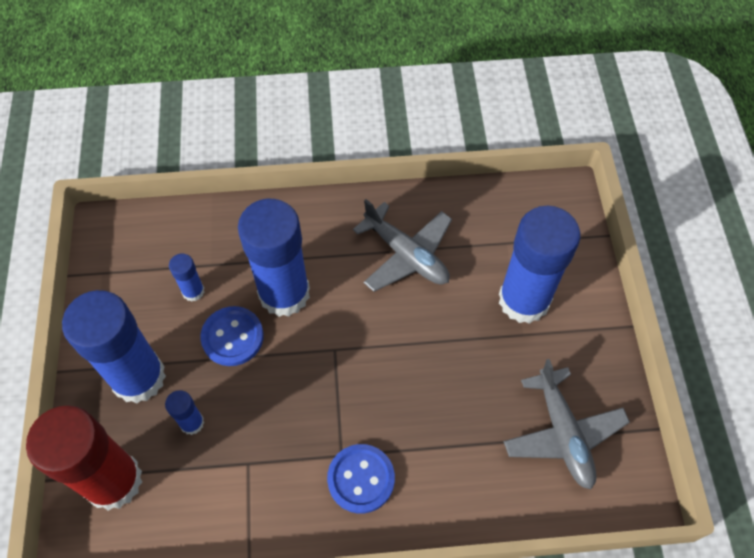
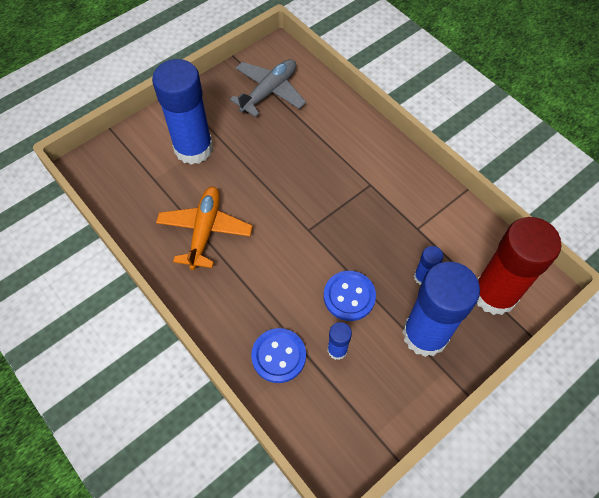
camera: 125 degrees left, 0 degrees up
blue glue stick [238,199,310,317] -> none
blue button [327,444,395,513] -> blue button moved to [251,328,306,383]
grey plane [353,199,452,292] -> orange plane [156,187,253,270]

